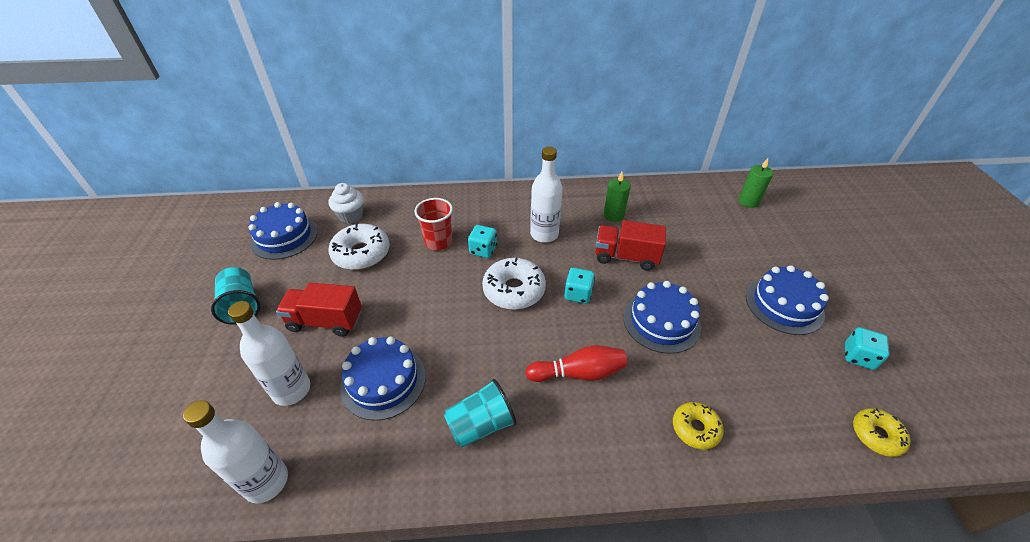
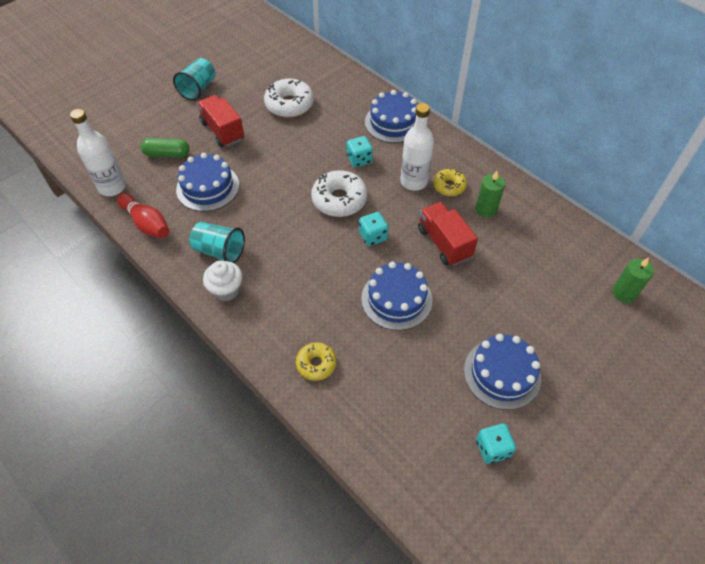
camera: 50 degrees right, 10 degrees up
white bottle [228,301,310,406] -> green capsule [141,138,190,158]
blue cake [248,202,318,260] -> blue cake moved to [365,90,417,143]
white cupcake [328,183,364,224] -> white cupcake moved to [203,261,243,301]
red cup [414,198,453,251] -> none
red bowling pin [525,345,627,382] -> red bowling pin moved to [117,193,169,238]
yellow donut [853,408,911,457] -> yellow donut moved to [433,168,467,196]

